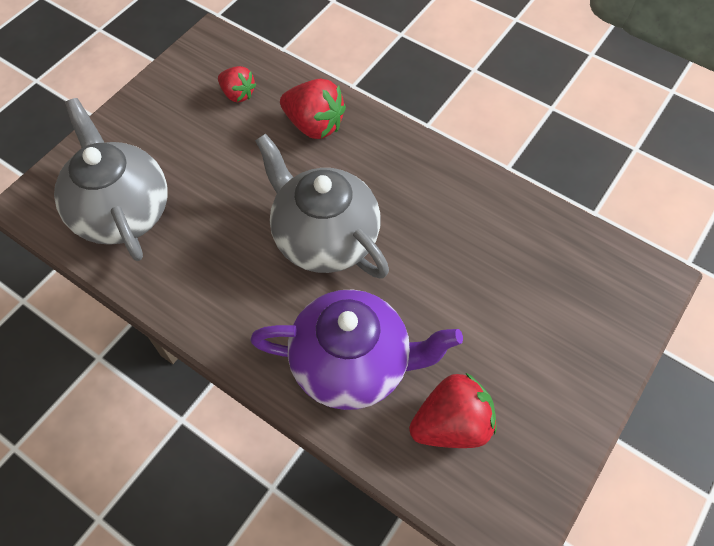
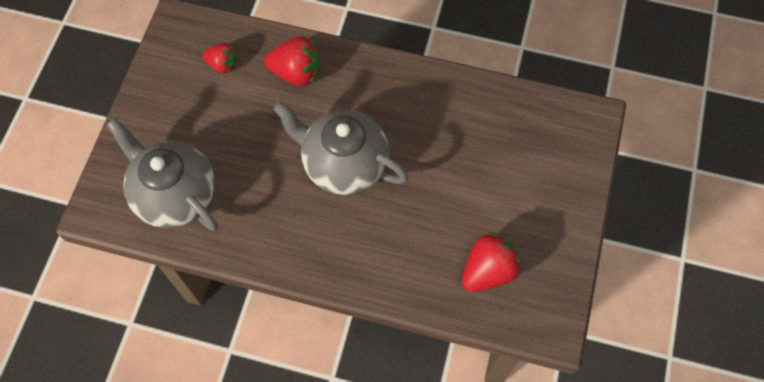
camera: 20 degrees left, 5 degrees up
purple teapot [250,290,463,410] -> none

